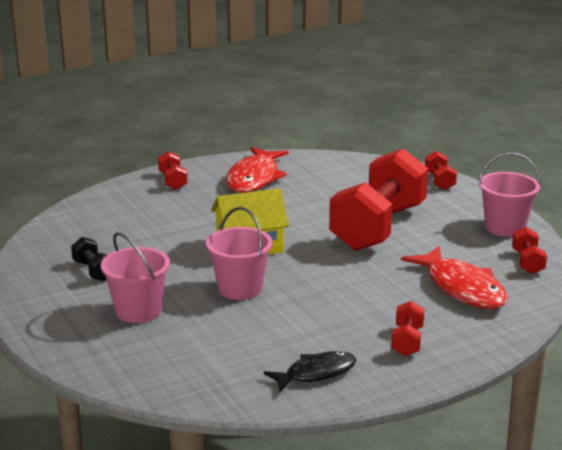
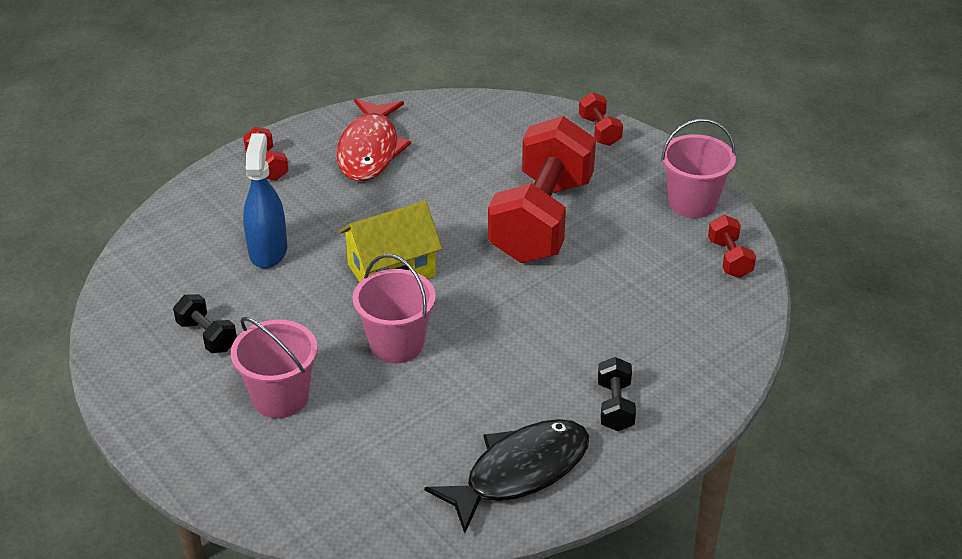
camera: 10 degrees left, 15 degrees up
black fish [264,351,356,392] -> black fish [424,419,589,533], size x1.56
red dumbbell [391,301,424,356] -> black dumbbell [598,357,636,431]
red fish [401,246,508,309] -> none
none -> blue spray bottle [243,134,287,268]

